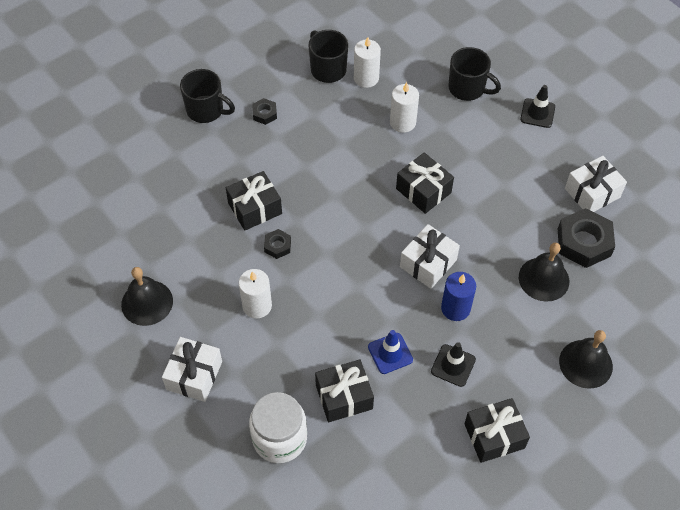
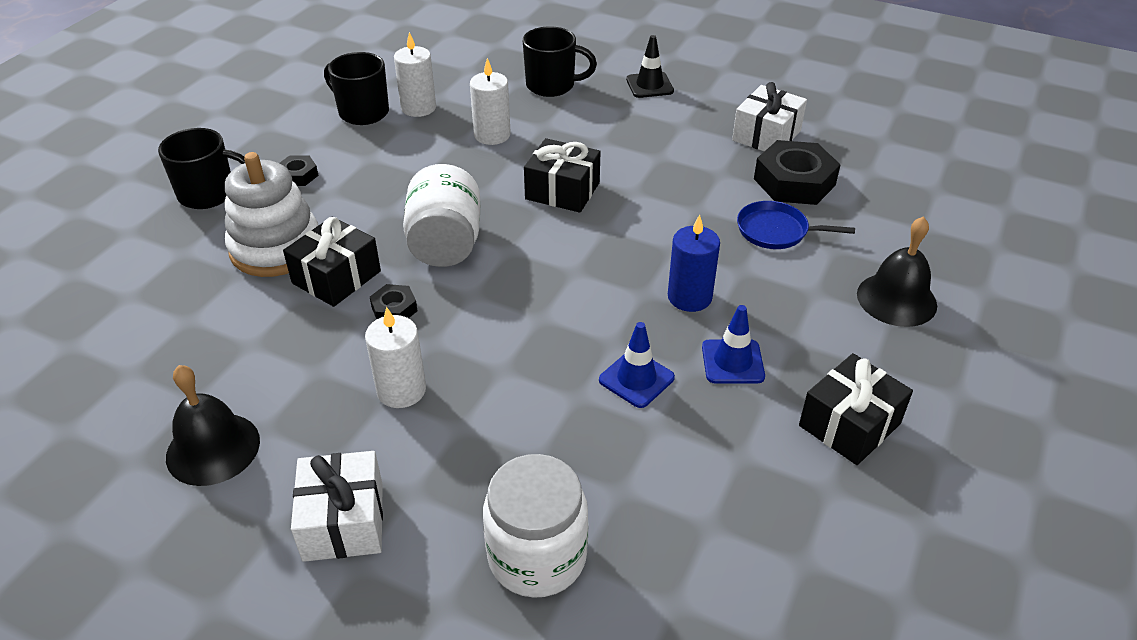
camera: 25 degrees left, 15 degrees down
black gift [315,359,374,422] -> none
white gift [400,224,460,289] -> none
black traffic cone [431,342,476,387] -> blue traffic cone [702,305,765,384]
black bell [519,243,569,302] -> blue pan [737,201,855,249]
none -> white stacking toy [225,152,319,277]
none -> white jar [403,164,480,267]

